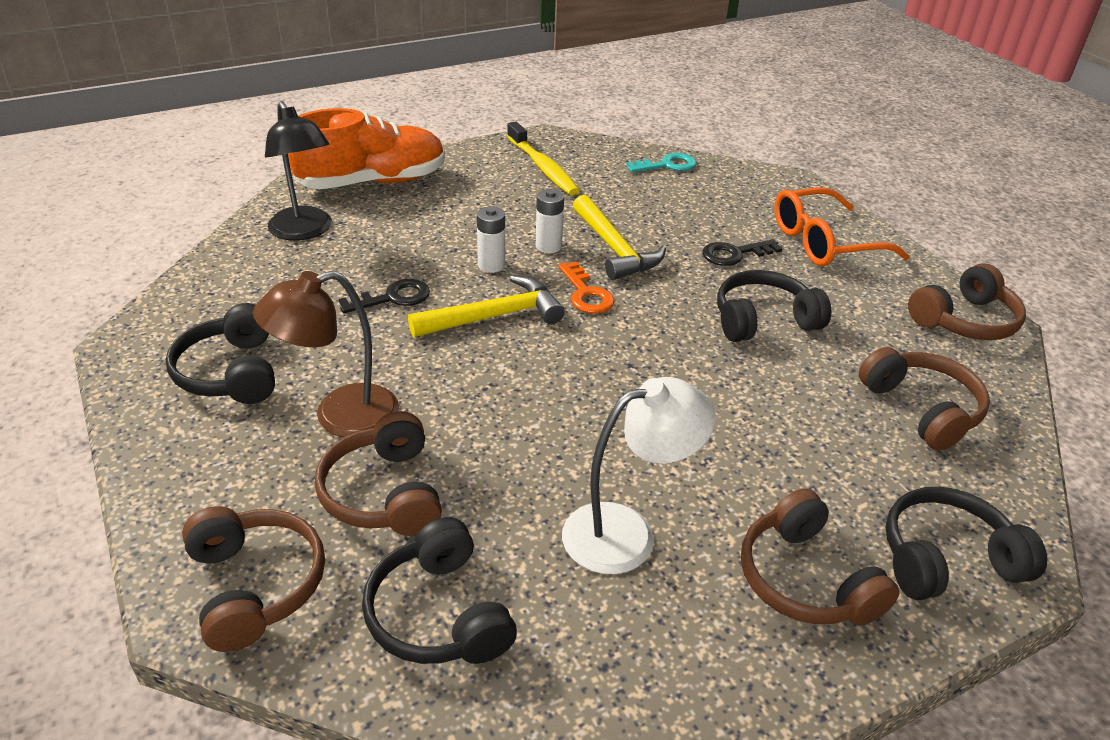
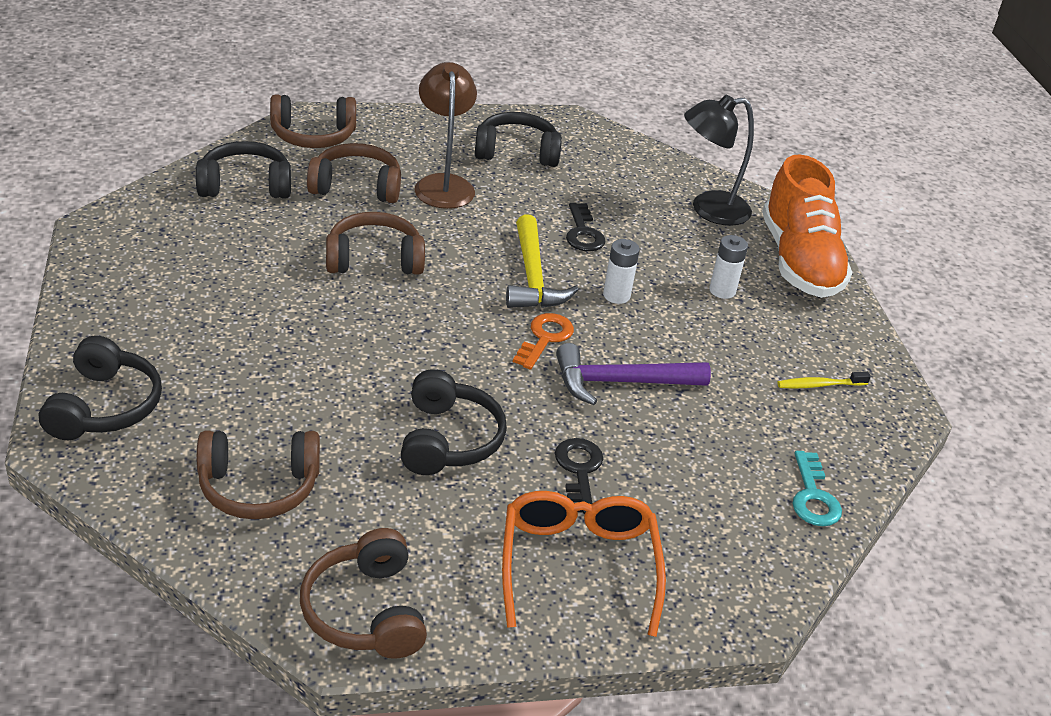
camera: 105 degrees right, 0 degrees up
yellow toothbrush [507,121,580,195] -> yellow toothbrush [777,372,871,389], size x0.56
white battery [536,189,564,253] -> white battery moved to [709,235,748,299]
orange key [558,261,615,314] -> orange key turned 120 degrees clockwise [513,313,574,370]
white lamp [562,377,715,574] -> none
yellow hammer [573,195,666,280] -> purple hammer [556,343,711,405]
brown headphones [741,489,899,625] -> brown headphones moved to [326,212,425,275]

